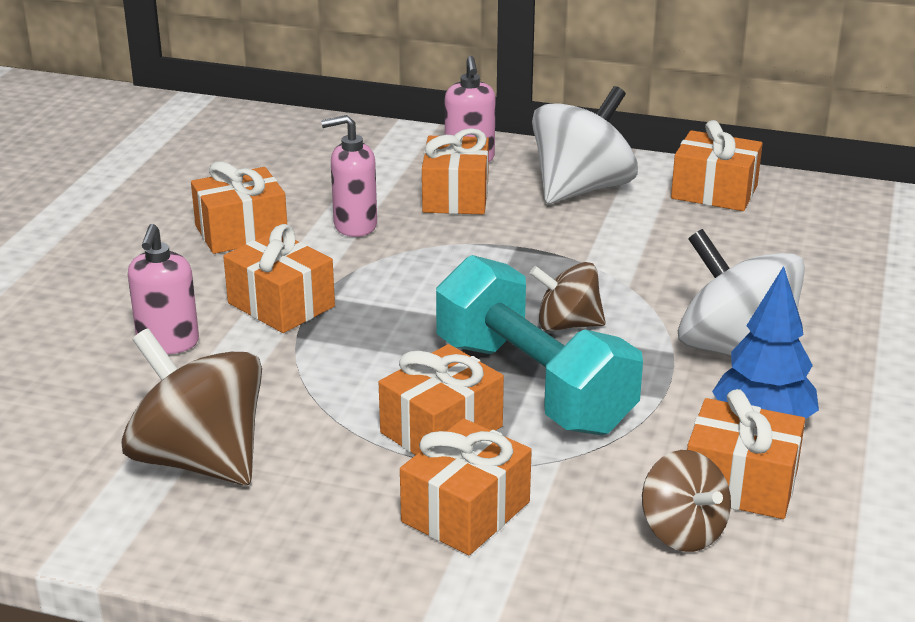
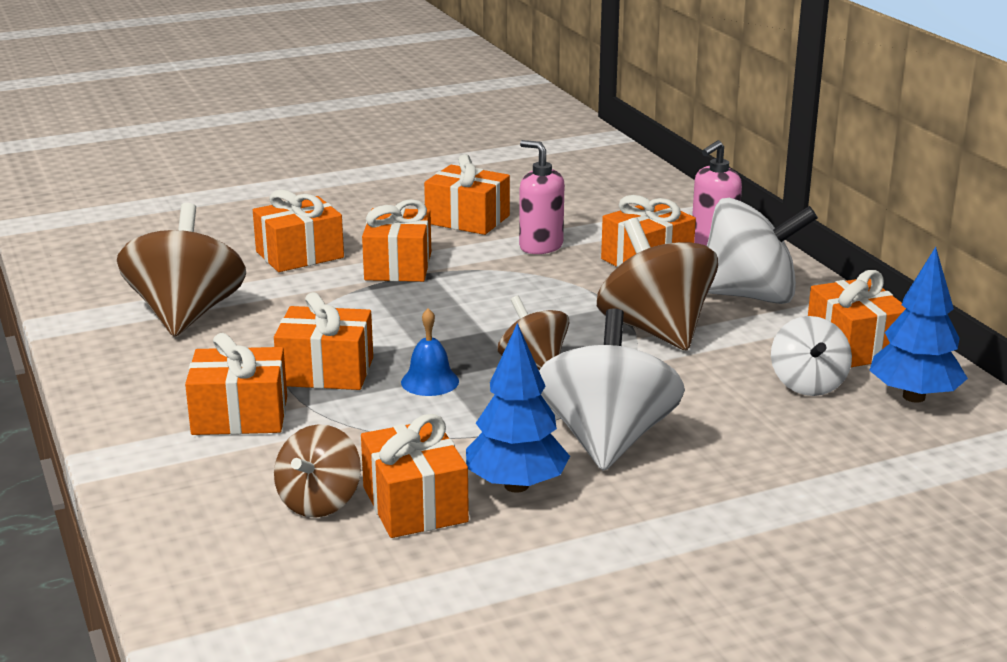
camera: 50 degrees right, 5 degrees down
pink soap dispenser [128,224,199,354] -> orange gift [253,189,344,272]
turquoise dumbbell [436,255,643,435] -> blue bell [401,308,459,396]
none -> brown spinning top [597,218,718,351]
none -> white spinning top [771,316,852,396]
none -> blue tree [869,247,968,403]

